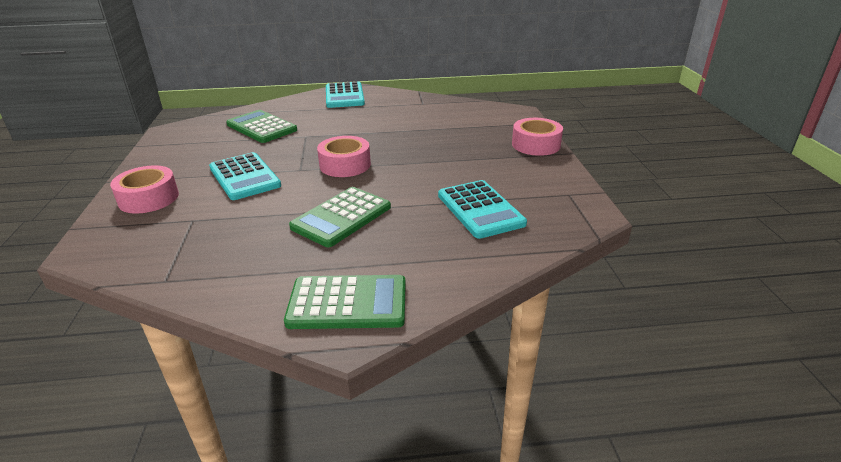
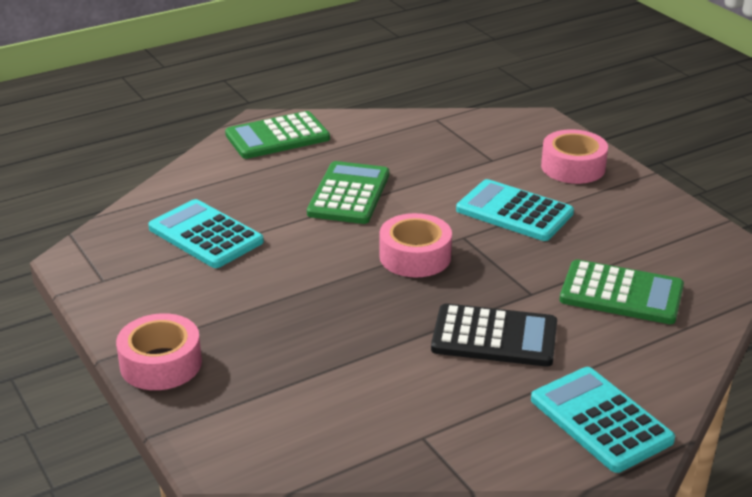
camera: 155 degrees right, 0 degrees up
none -> black calculator [431,303,557,367]

